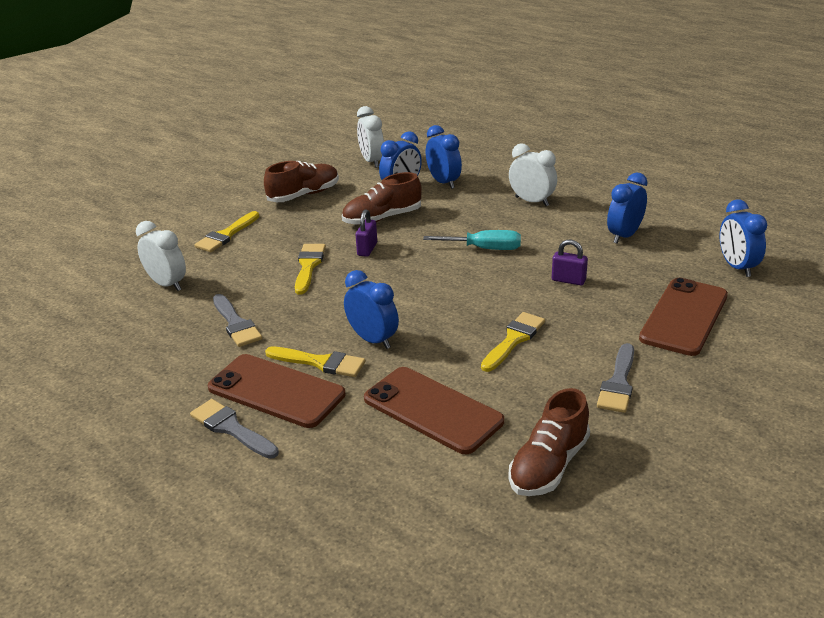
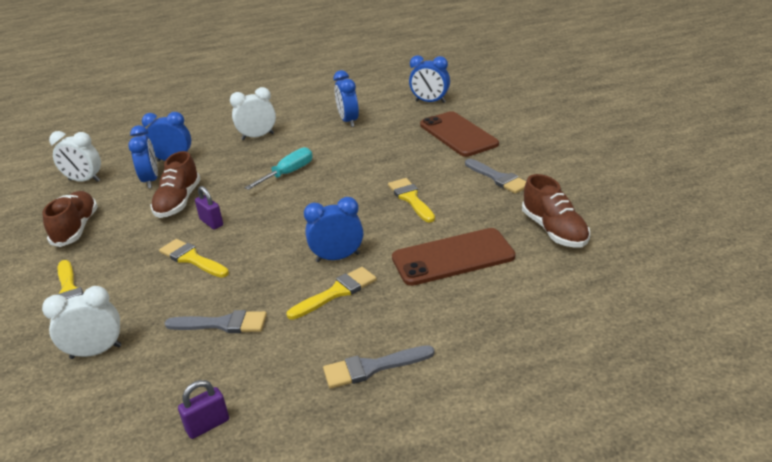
camera: 55 degrees left, 0 degrees up
brown phone [208,354,345,428] -> none
purple padlock [552,240,588,285] -> purple padlock moved to [178,380,229,439]

